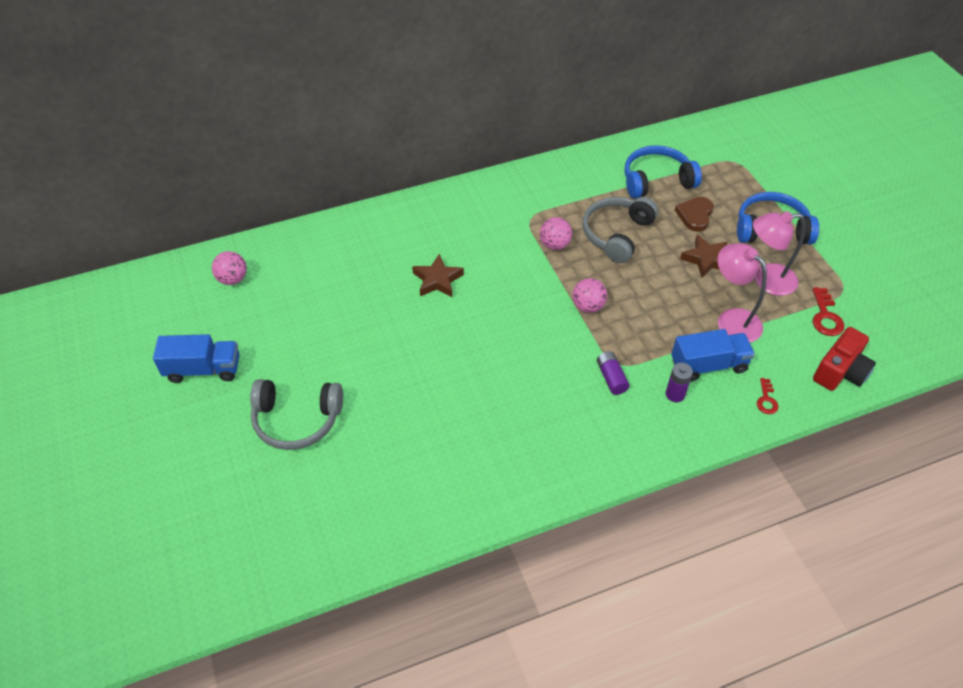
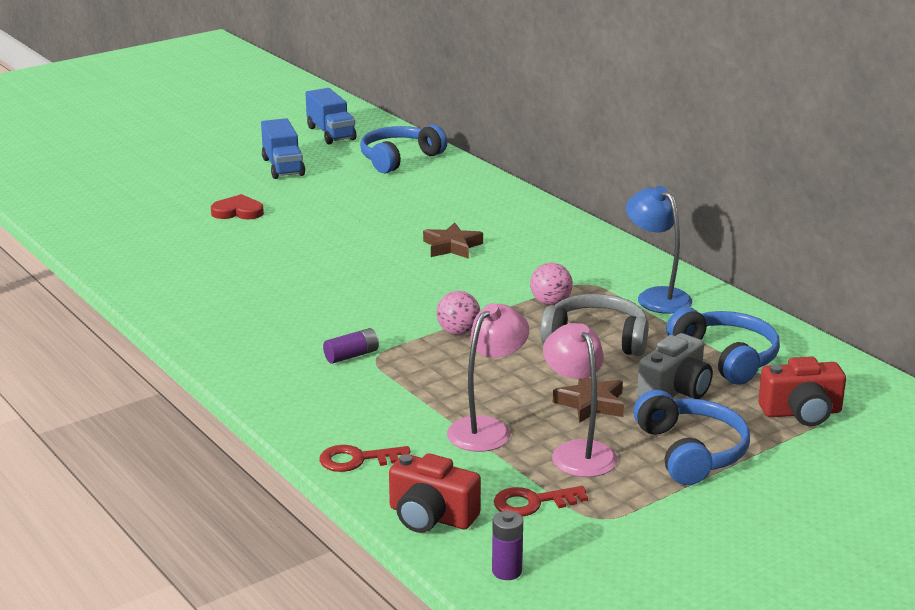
camera: 75 degrees right, 25 degrees down
pink ball [212,251,247,285] -> blue headphones [360,125,447,173]
grey headphones [250,379,343,450] -> red heart [211,194,264,220]
purple battery [666,363,693,402] -> purple battery moved to [492,511,523,580]
blue truck [671,329,755,382] -> blue truck moved to [305,88,356,144]
brown heart [675,197,714,232] -> grey camera [637,333,713,399]
red key [757,378,778,414] -> red key [319,445,410,472], size x1.55
none -> blue lamp [626,186,693,314]
none -> red camera [758,356,846,426]

